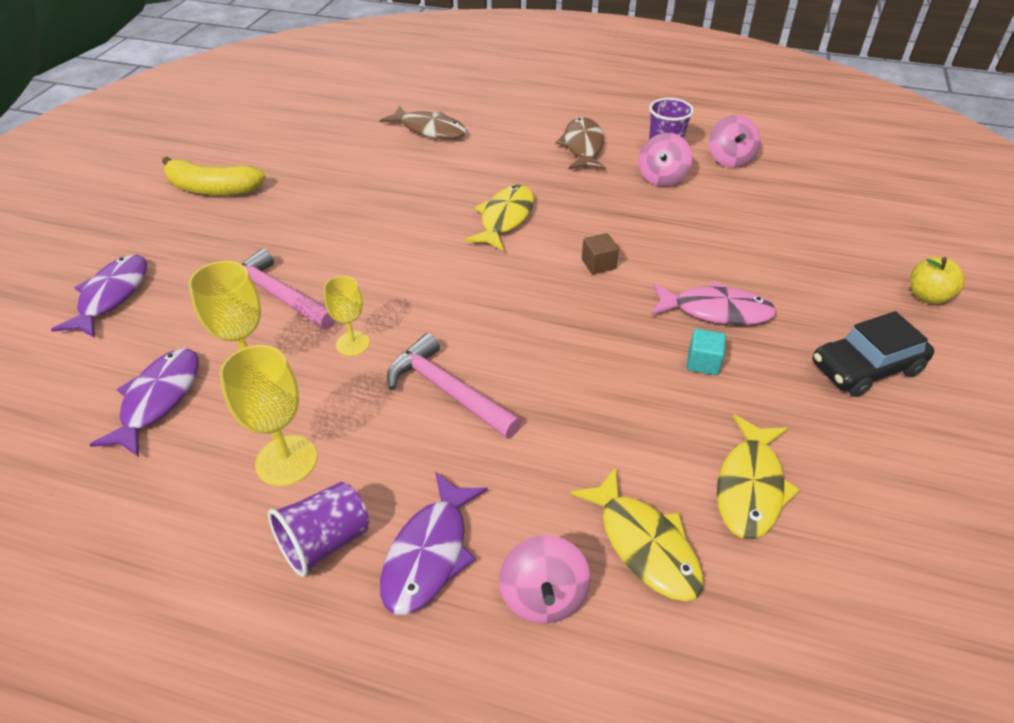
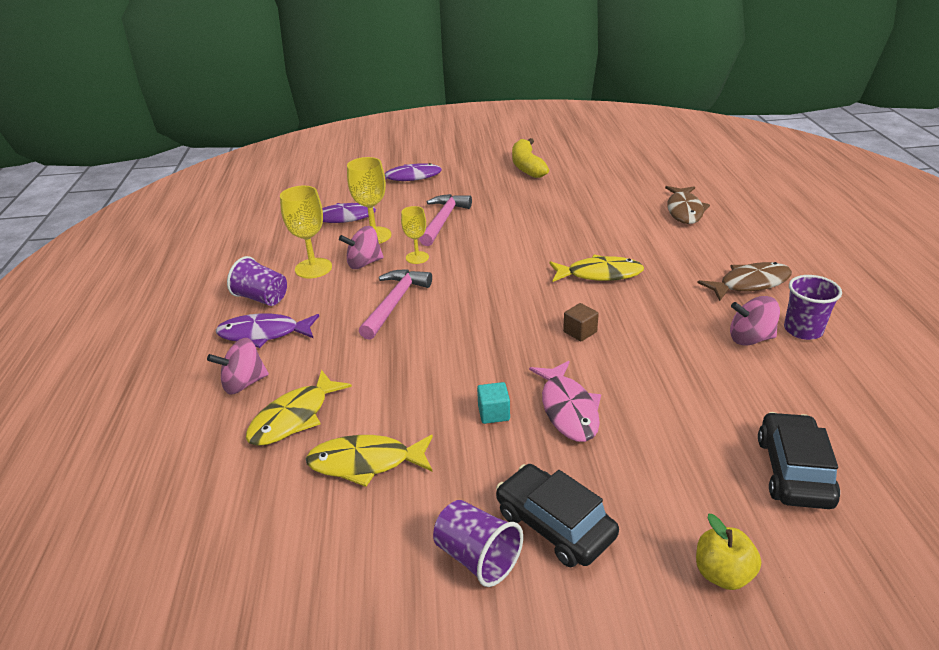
camera: 70 degrees right, 10 degrees down
pink spinning top [709,115,761,168] -> pink spinning top moved to [339,226,384,269]
none -> purple cup [433,500,523,587]
none -> black car [758,412,840,509]

